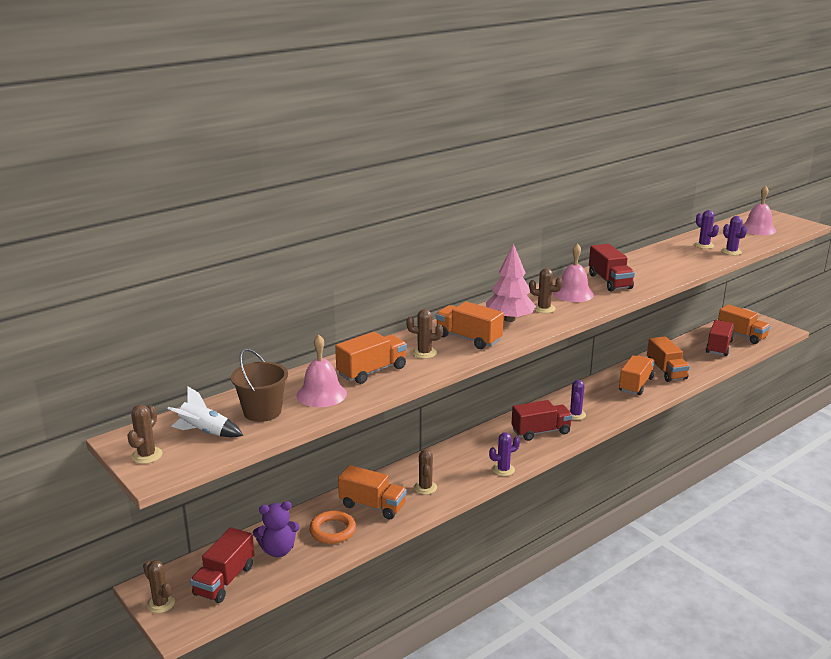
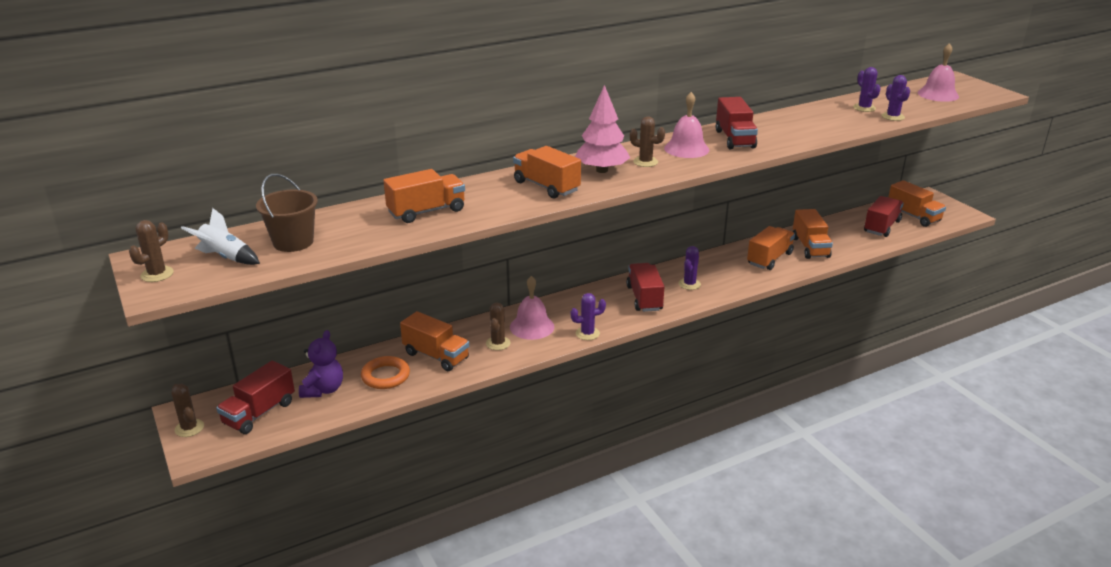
camera: 10 degrees right, 5 degrees up
purple teddy bear [253,501,300,557] -> purple teddy bear turned 75 degrees counterclockwise [299,330,343,398]
pink bell [296,335,347,407] -> pink bell moved to [510,276,554,340]
brown cactus [406,309,443,359] -> none
red truck [512,400,573,441] -> red truck turned 90 degrees counterclockwise [626,263,664,312]

